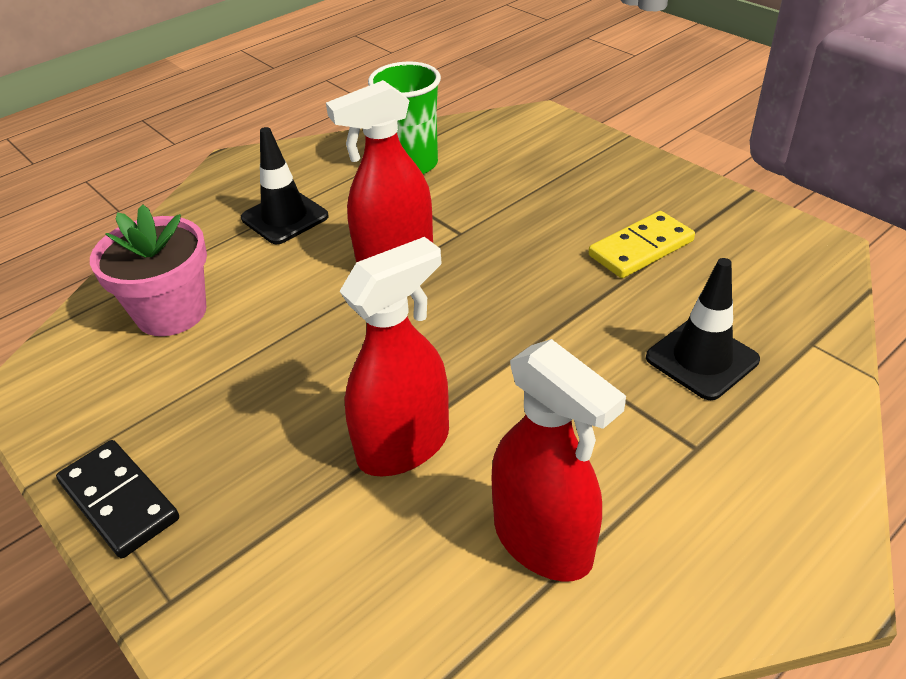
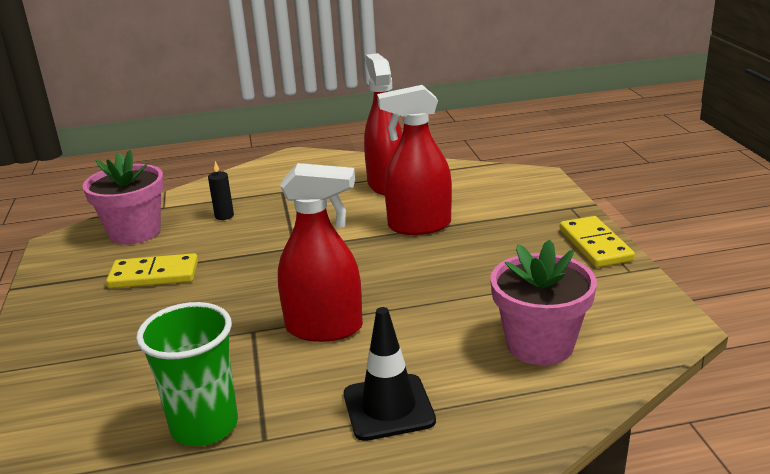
camera: 150 degrees left, 15 degrees down
black domino [56,440,179,558] -> yellow domino [560,216,635,268]
black traffic cone [646,258,760,400] -> black candle [208,161,234,220]
none -> pink flower pot [83,150,164,245]

